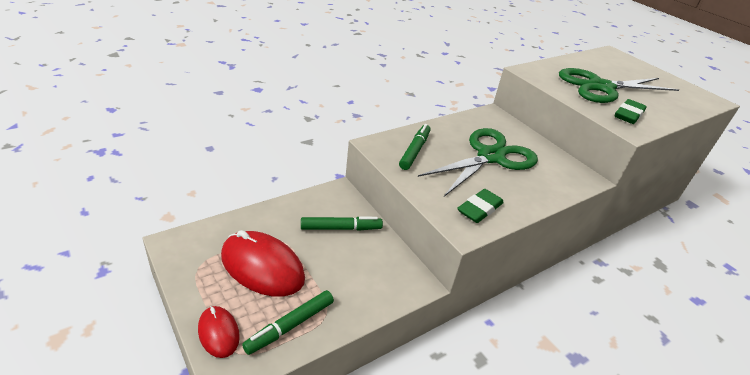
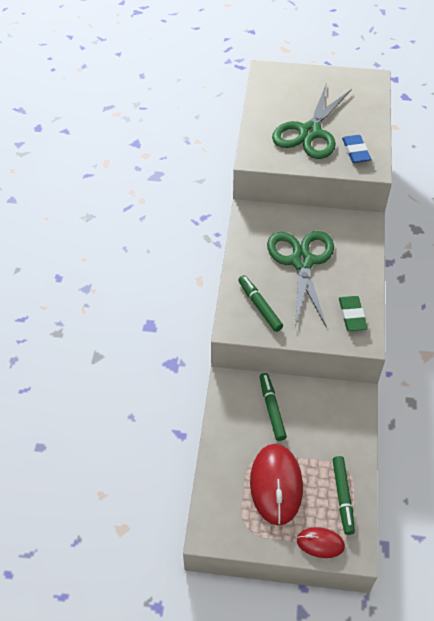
camera: 45 degrees left, 15 degrees up
red mouse [221,230,305,297] -> red mouse turned 75 degrees counterclockwise [250,444,303,525]
green marker [301,217,383,231] -> green marker turned 45 degrees counterclockwise [260,373,287,441]
green eraser [615,99,646,124] -> blue eraser [342,135,371,163]

